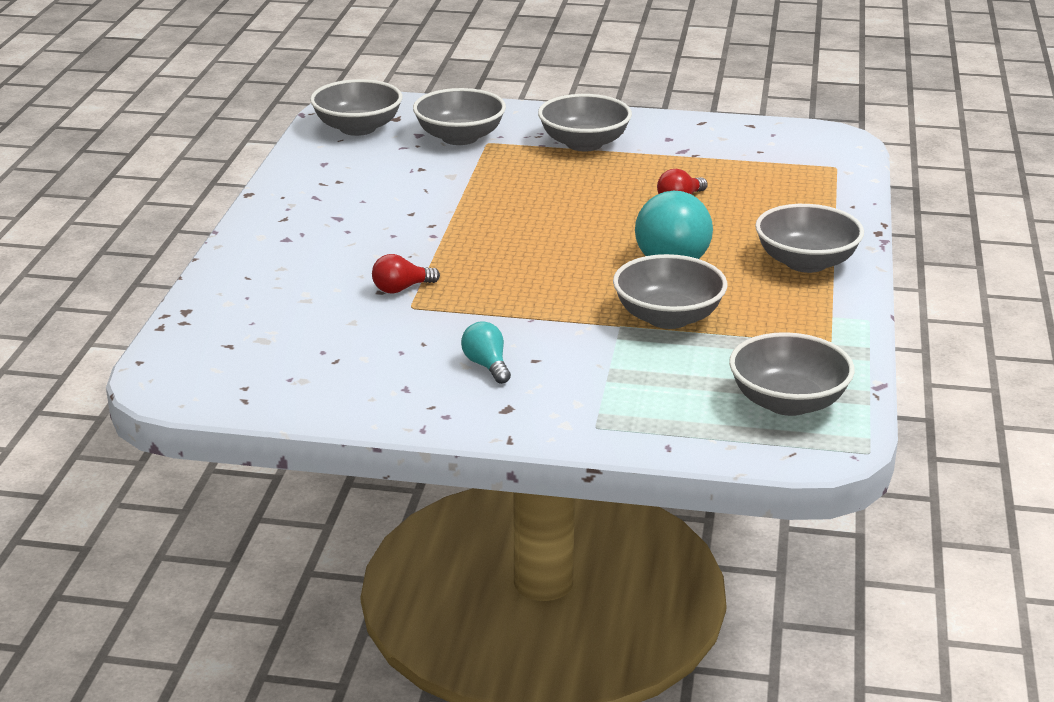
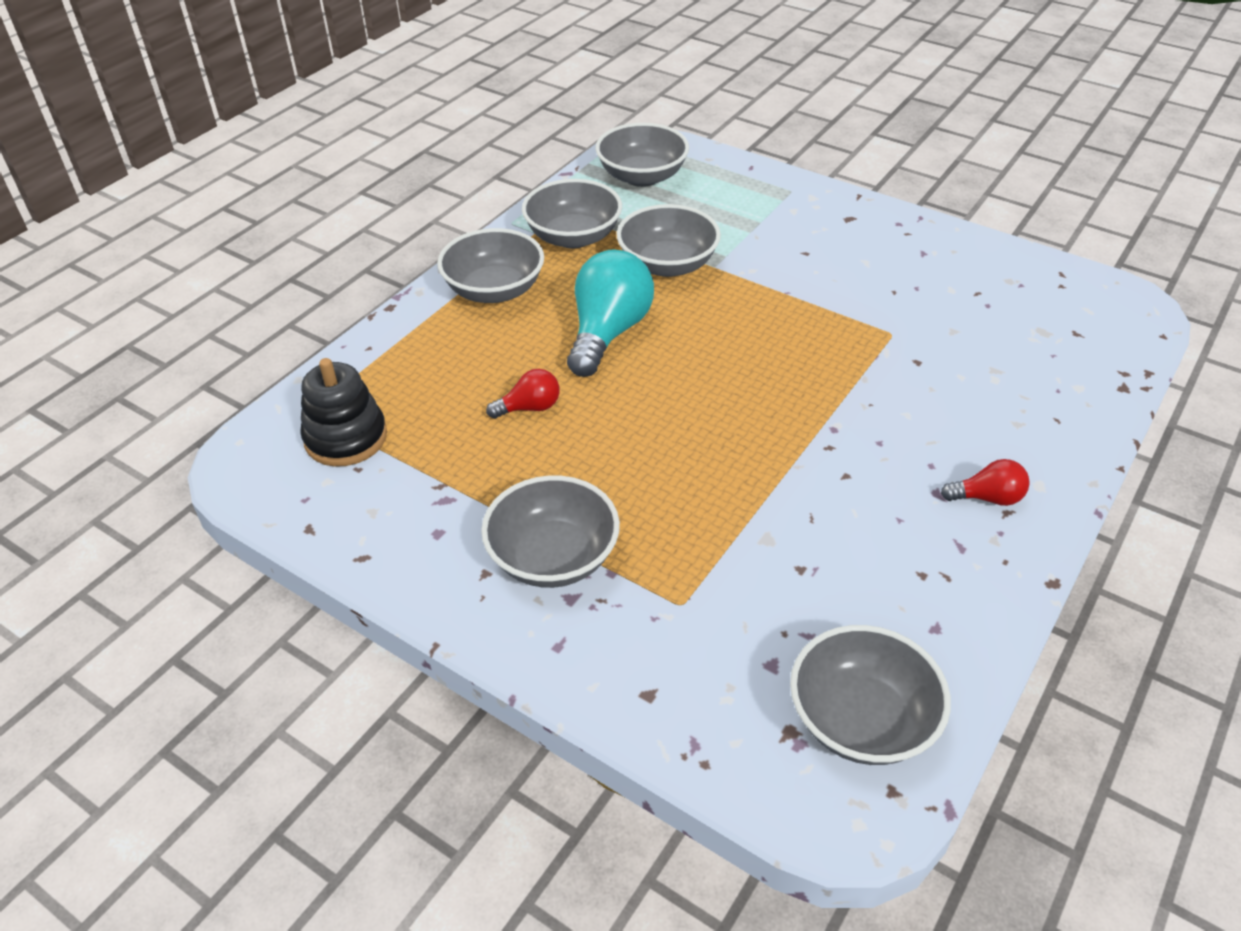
camera: 155 degrees left, 15 degrees up
red light bulb [372,254,440,294] -> red light bulb moved to [941,459,1030,506]
grey bowl [413,88,506,145] -> grey bowl moved to [522,179,622,248]
turquoise light bulb [461,321,511,384] -> none
none -> black stacking toy [300,358,387,467]

